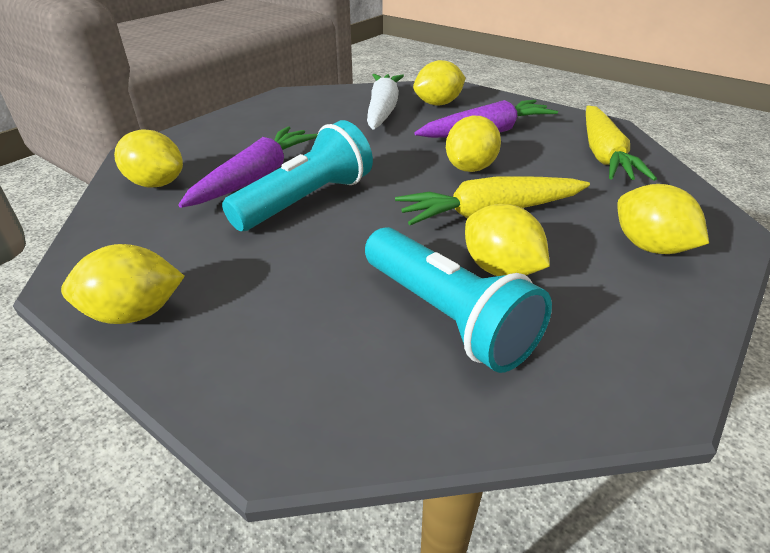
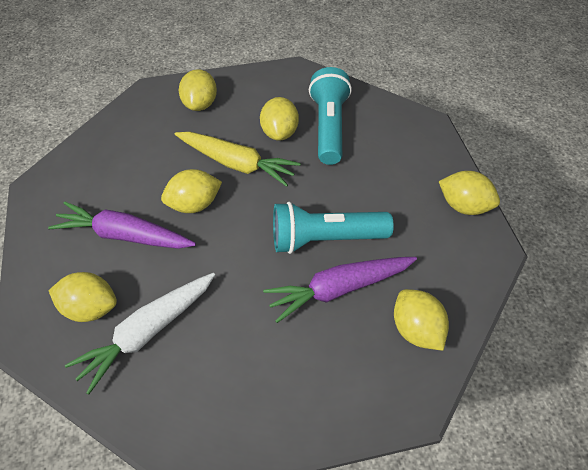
camera: 140 degrees left, 15 degrees up
yellow carrot [586,106,657,181] -> none

